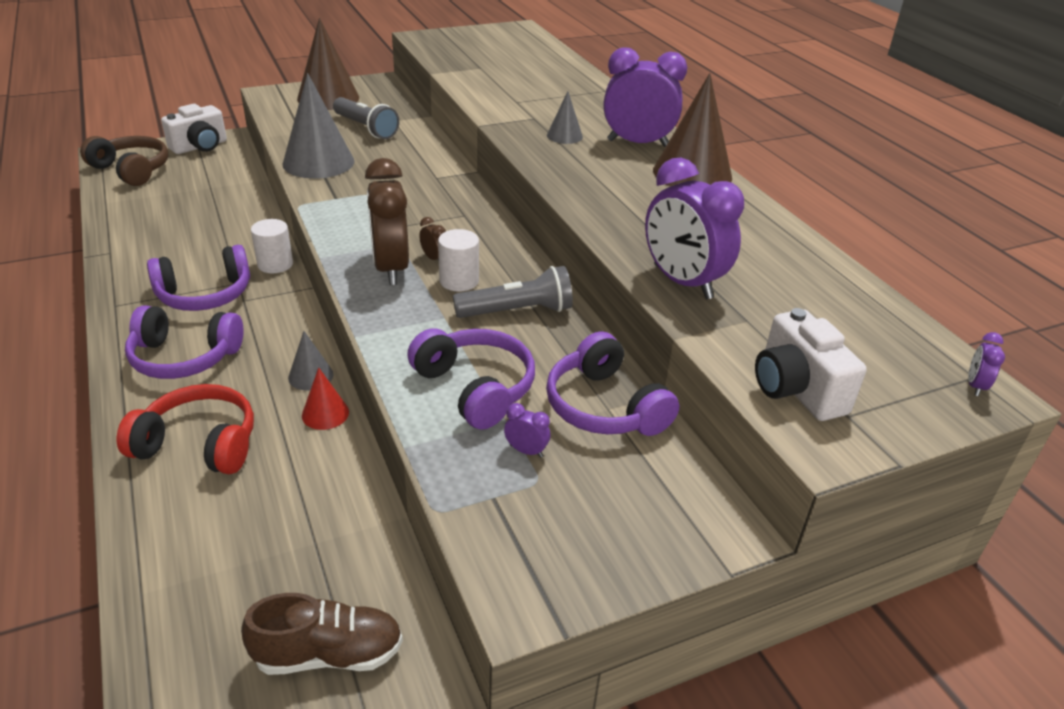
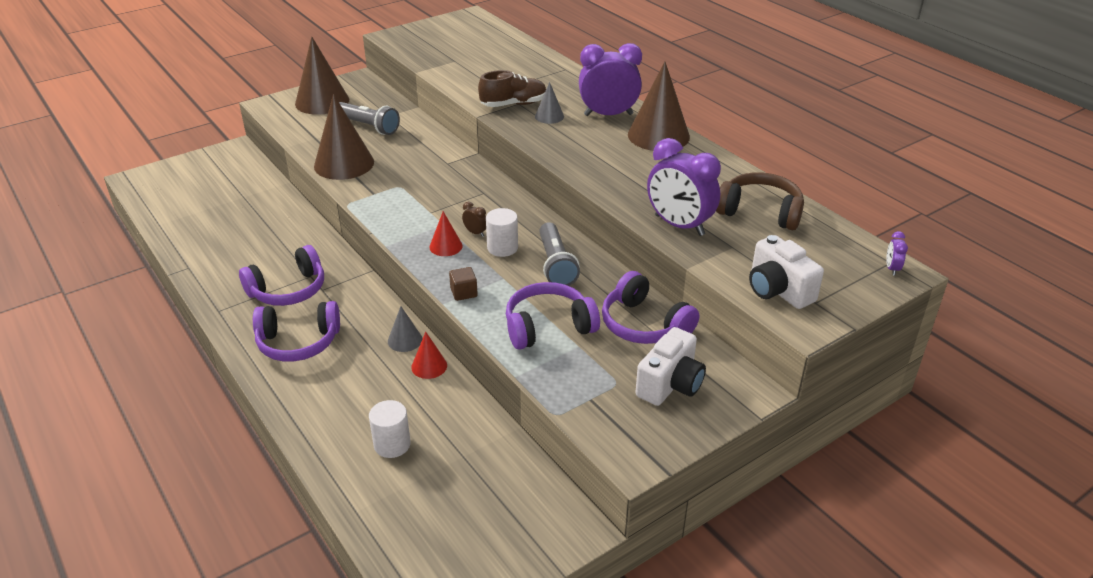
camera: 10 degrees left, 0 degrees up
brown headphones [80,136,168,186] -> brown headphones moved to [716,172,804,230]
red headphones [117,384,254,474] -> none
white camera [161,104,227,154] -> white camera moved to [635,327,706,406]
brown shoe [241,593,403,675] -> brown shoe moved to [478,70,546,107]
white cylinder [251,219,293,273] -> white cylinder moved to [369,400,411,458]
grey cone [282,73,354,179] -> brown cone [314,94,374,180]
brown clock [365,158,409,285] -> red cone [429,211,463,256]
purple headphones [407,328,535,430] -> purple headphones turned 60 degrees counterclockwise [506,282,600,350]
grey flashlight [453,266,573,318] -> grey flashlight turned 105 degrees clockwise [539,222,580,286]
purple clock [504,403,550,458] -> none
none -> brown cube [449,267,478,301]

